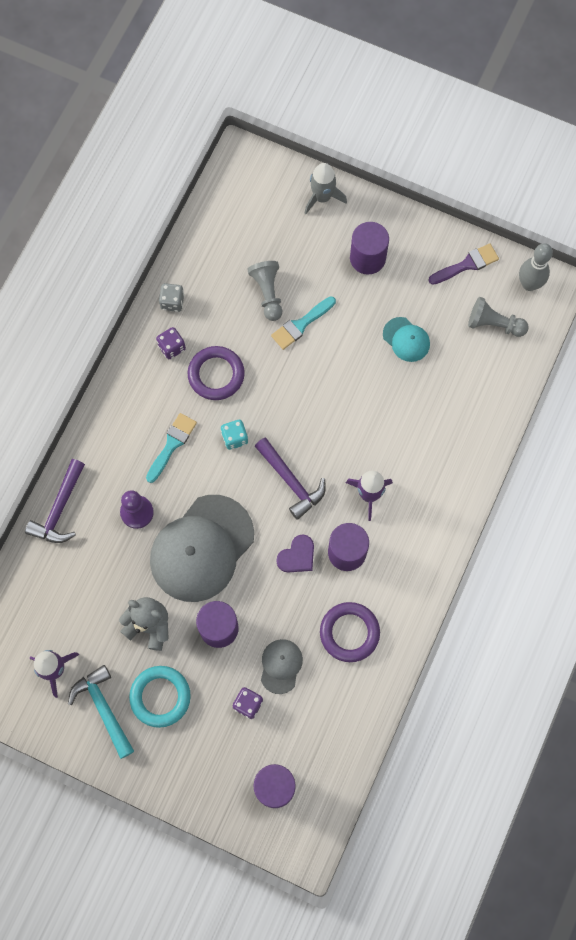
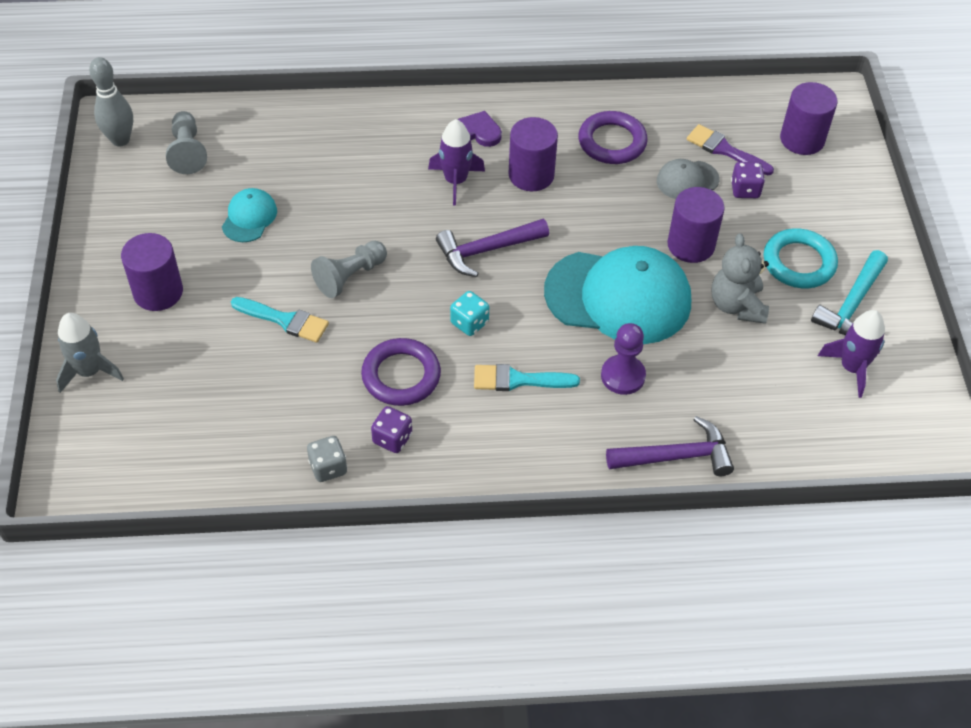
camera: 120 degrees left, 20 degrees down
grey cap [150,495,254,602] -> turquoise cap [544,246,691,344]
grey pawn [247,261,282,321] -> grey pawn moved to [311,241,387,298]
purple hammer [255,438,326,520] -> purple hammer turned 135 degrees counterclockwise [436,219,549,277]
purple heart [276,534,314,573] -> purple heart moved to [457,111,502,147]
purple brush [428,243,499,285] -> purple brush moved to [687,124,774,175]

